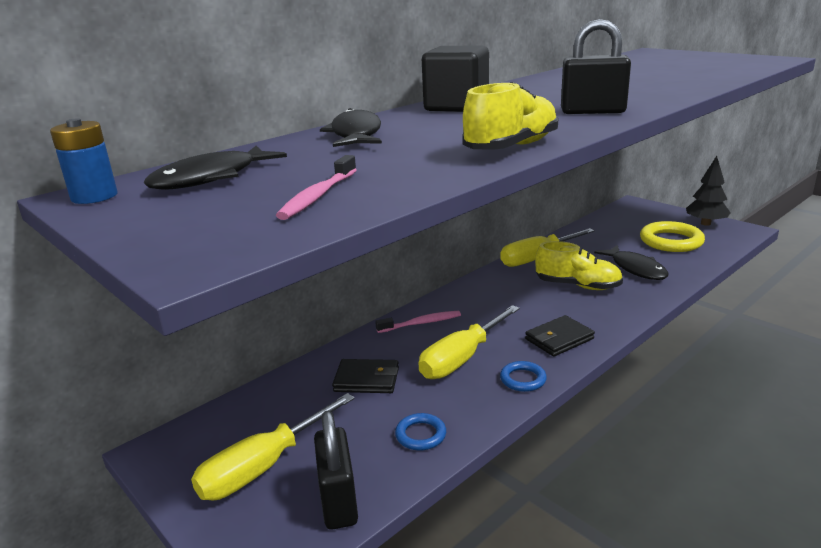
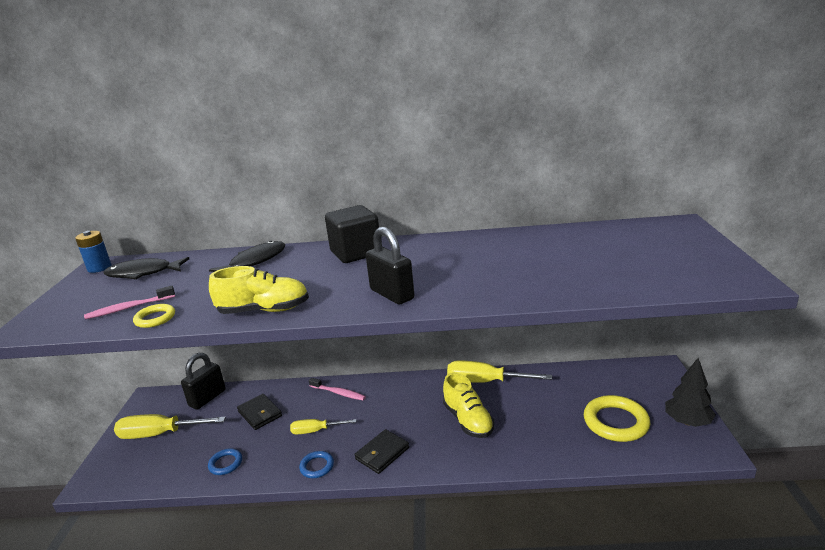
camera: 45 degrees right, 0 degrees up
black padlock [314,410,358,530] -> black padlock moved to [181,353,226,410]
yellow screwdriver [418,305,520,379] -> yellow screwdriver [290,419,356,434], size x0.59
black wallet [525,315,595,356] -> black wallet turned 60 degrees counterclockwise [355,429,409,474]
black fish [594,245,668,280] -> none
none -> yellow ring [133,304,175,328]

